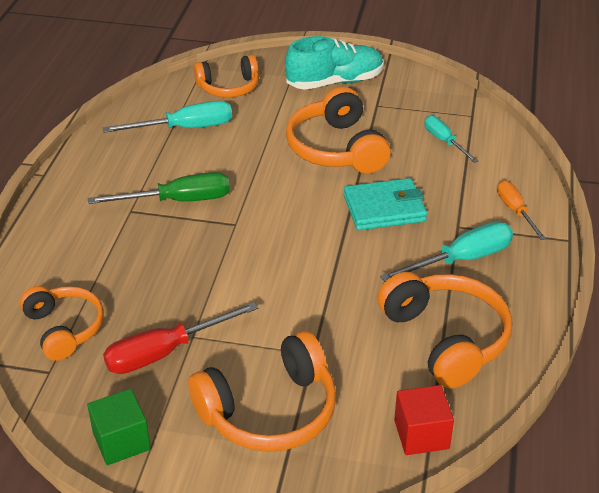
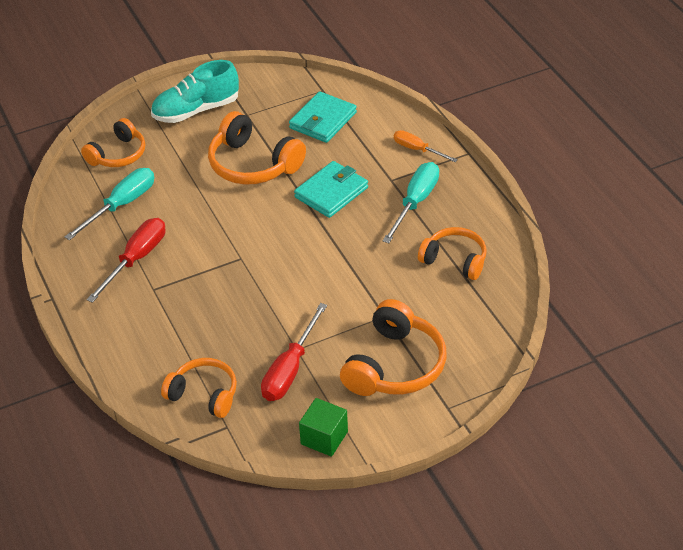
camera: 35 degrees left, 5 degrees up
green screwdriver [88,172,230,204] -> none
turquoise shoe [285,36,383,90] -> turquoise shoe turned 150 degrees counterclockwise [151,60,239,123]
orange headphones [378,272,512,389] -> orange headphones [418,227,486,280], size x0.66
red cube [394,385,454,455] -> none
turquoise screwdriver [424,115,479,163] -> turquoise wallet [289,91,357,143]
none -> red screwdriver [87,218,165,303]

